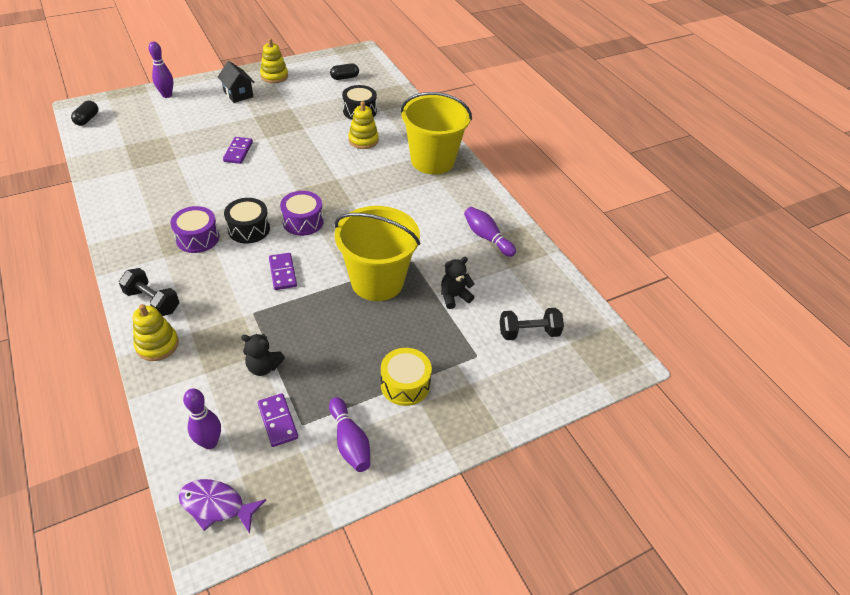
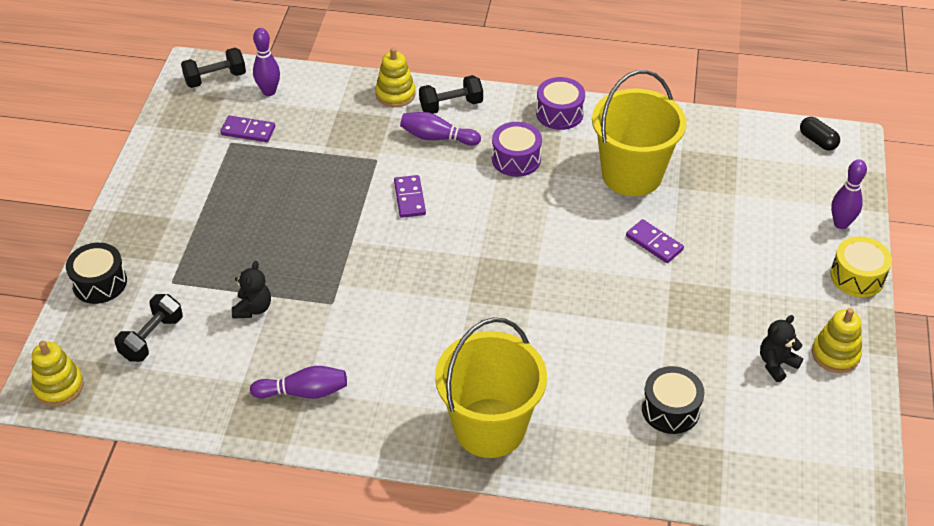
camera: 130 degrees right, 0 degrees up
purple fish [179,479,266,533] -> black dumbbell [181,48,246,88]
black house [218,61,255,103] -> none
black drum [224,198,270,243] -> black drum moved to [66,243,127,304]
black teddy bear [241,334,285,376] -> black teddy bear moved to [760,315,803,382]
purple domino [269,253,297,290] -> purple domino turned 60 degrees clockwise [394,175,426,218]
purple drum [280,191,324,236] -> purple drum moved to [536,77,585,130]
purple bowling pin [329,397,370,472] -> purple bowling pin moved to [400,112,481,146]
black capsule [330,63,359,80] -> none
yellow bucket [334,206,420,301] -> yellow bucket moved to [592,70,686,196]
yellow stacking toy [348,101,379,149] -> yellow stacking toy moved to [32,341,84,406]
yellow drum [381,348,432,406] -> yellow drum moved to [830,236,892,297]

